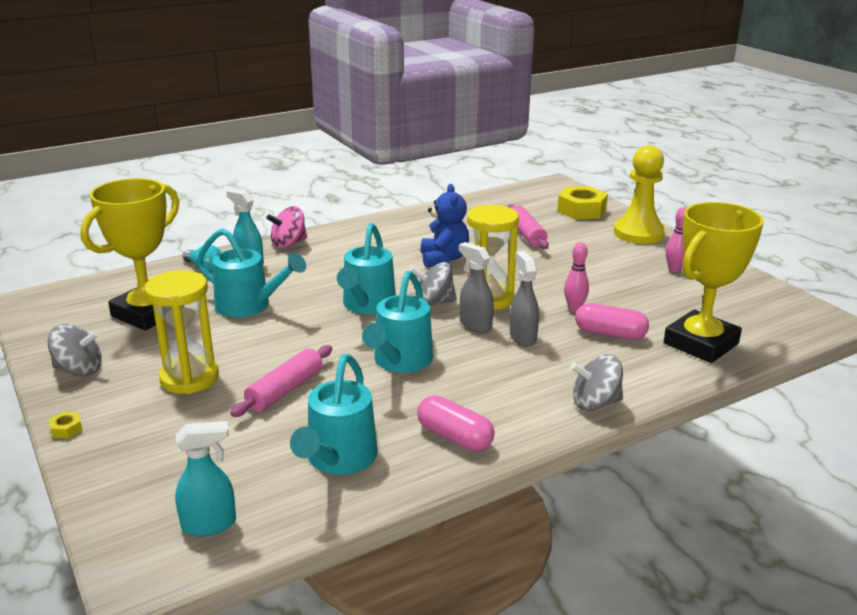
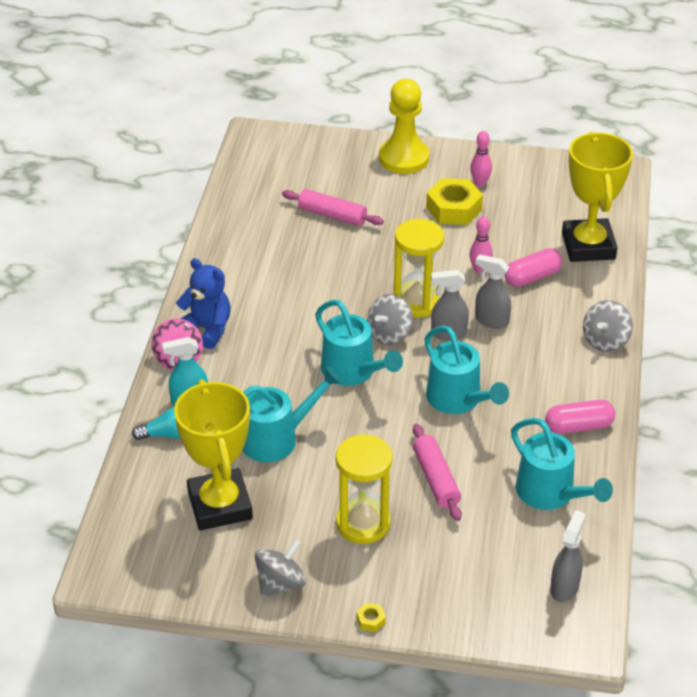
camera: 50 degrees left, 15 degrees up
turquoise spray bottle [175,421,236,536] -> grey spray bottle [550,510,586,602]
blue teddy bear [421,184,469,268] -> blue teddy bear moved to [176,258,231,349]
yellow nut [557,186,608,220] -> yellow nut moved to [426,178,483,225]

